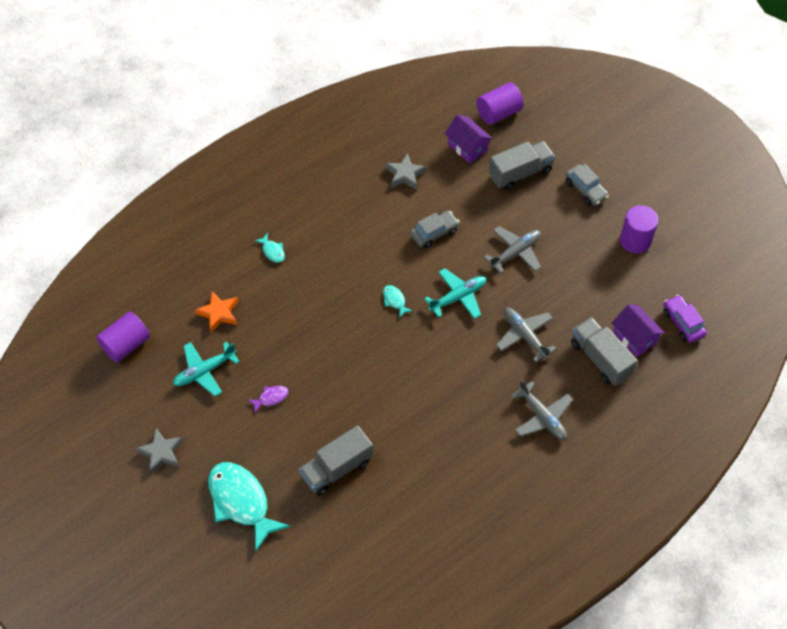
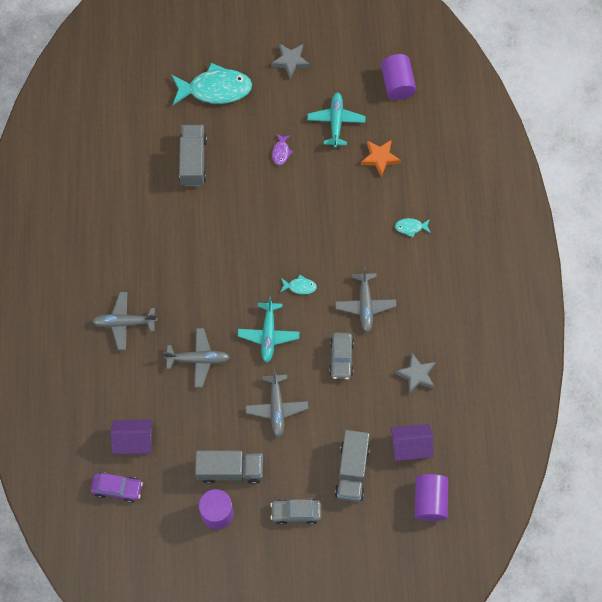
camera: 125 degrees right, 10 degrees up
grey truck [571,317,638,386] -> grey truck moved to [195,451,263,484]
none -> grey plane [335,267,397,333]

